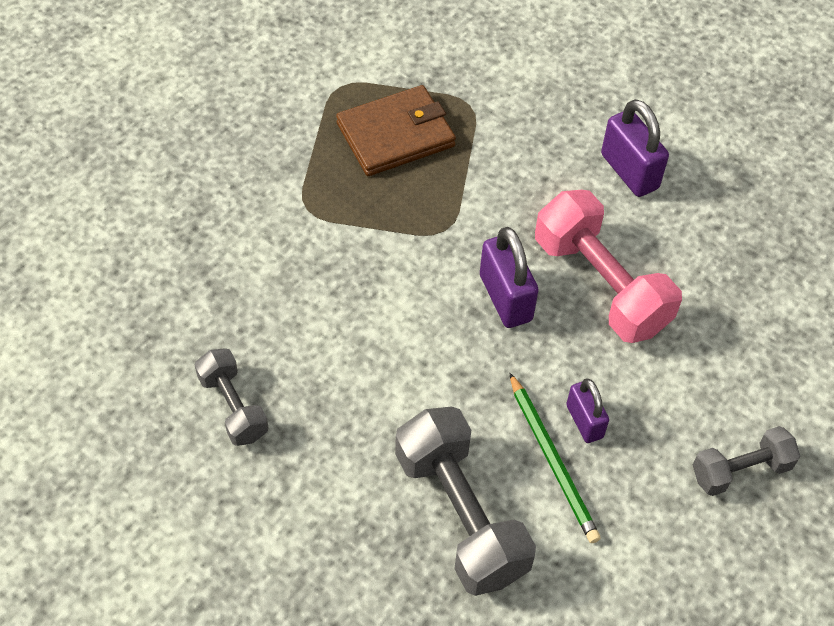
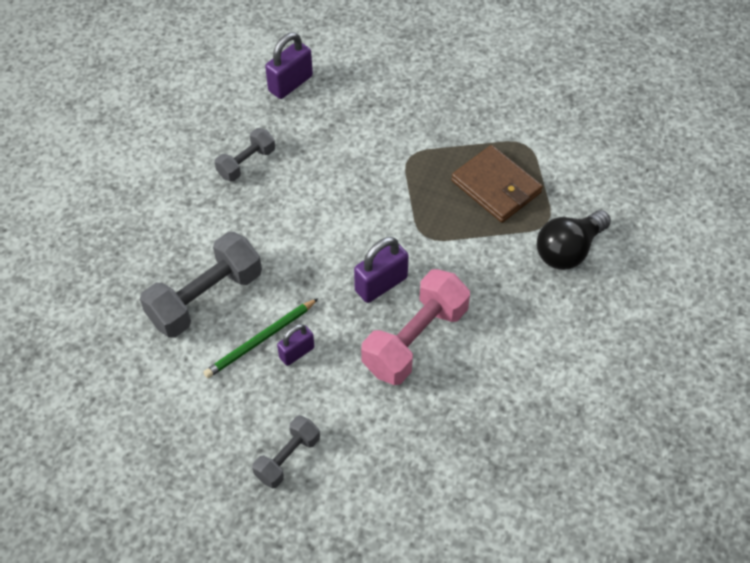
camera: 75 degrees right, 0 degrees up
purple padlock [601,99,669,197] -> purple padlock moved to [265,32,313,99]
grey dumbbell [693,426,801,496] -> grey dumbbell turned 75 degrees clockwise [252,415,320,488]
none -> black light bulb [537,210,611,270]

